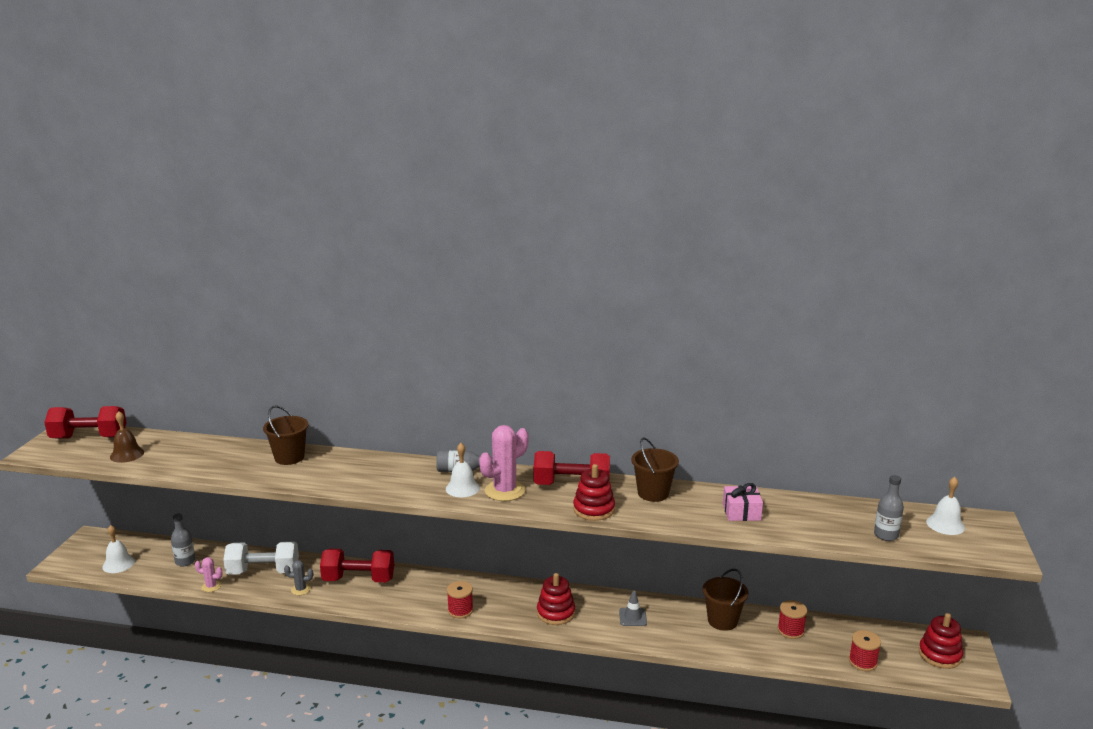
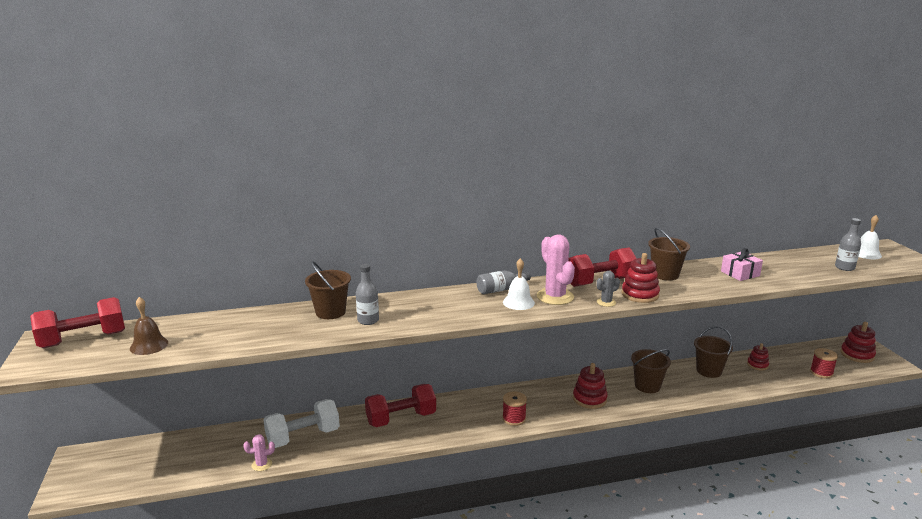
camera: 25 degrees left, 0 degrees up
white bell [102,525,135,573] -> none
grey bottle [171,513,195,567] -> grey bottle moved to [356,264,379,325]
grey cactus [284,560,313,595] -> grey cactus moved to [596,271,620,307]
pink cactus [479,425,528,501] -> pink cactus turned 45 degrees counterclockwise [537,235,575,305]
grey traffic cone [619,591,647,626] -> brown bucket [631,349,671,393]
red spool [778,600,807,639] -> red stacking toy [747,343,769,370]

